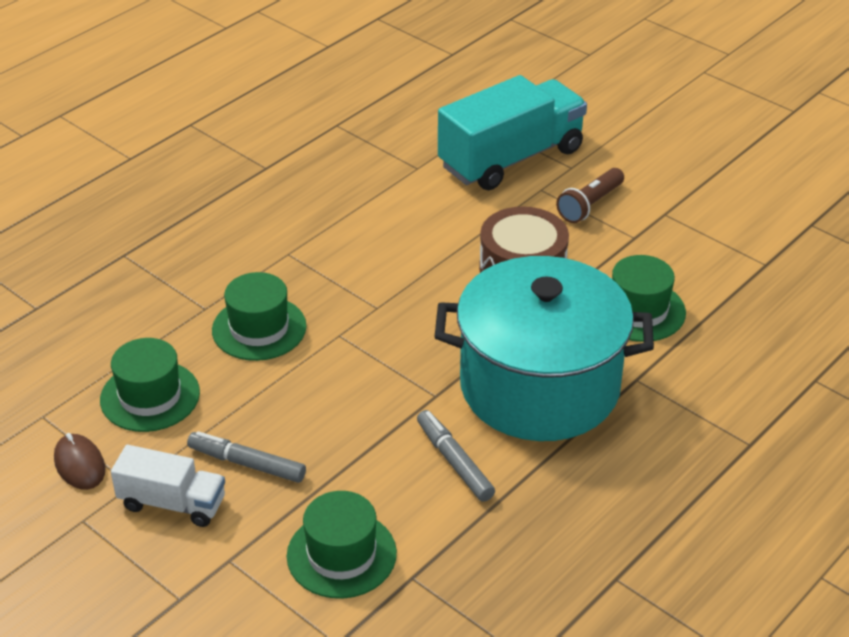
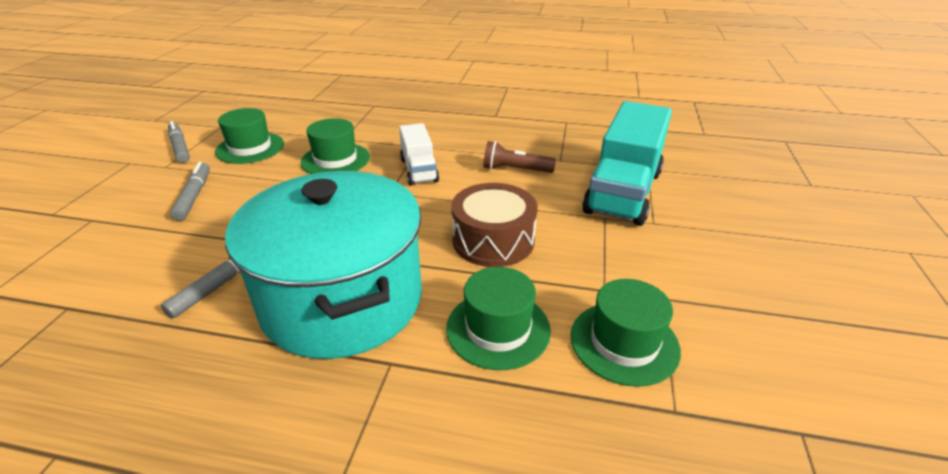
camera: 60 degrees right, 5 degrees down
brown mouse [54,433,105,490] -> grey marker [168,121,190,163]
white truck [111,445,225,527] -> white truck moved to [399,123,439,186]
green hat [287,491,397,599] -> green hat moved to [570,279,681,387]
turquoise truck [438,75,587,190] -> turquoise truck turned 90 degrees clockwise [582,101,672,226]
brown flashlight [556,168,624,223] -> brown flashlight moved to [483,141,556,173]

